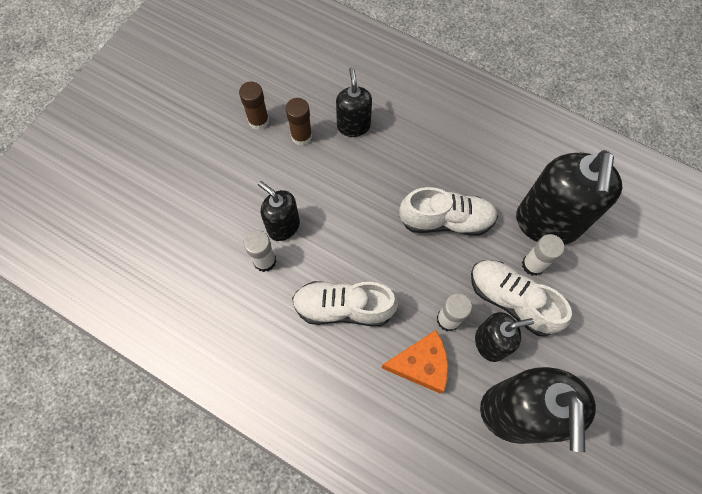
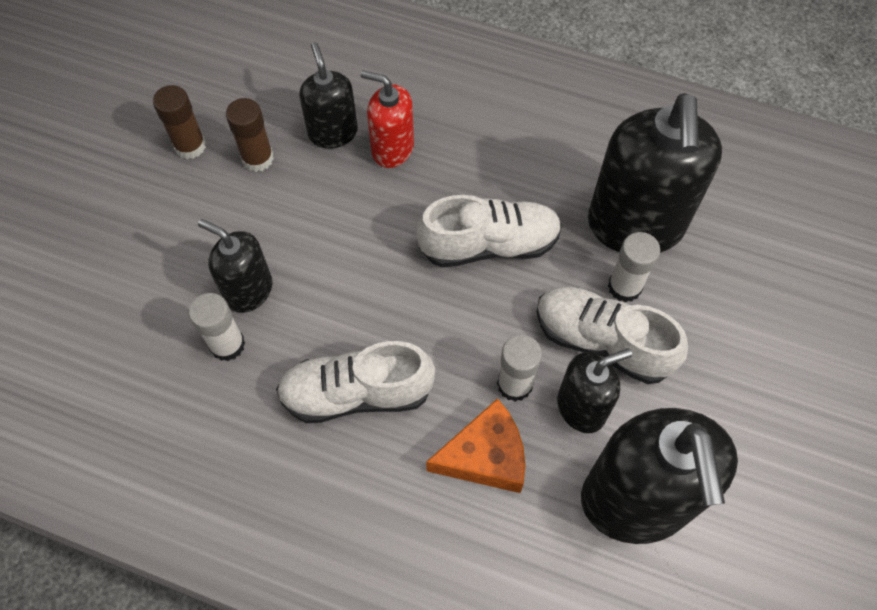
camera: 10 degrees left, 5 degrees down
none -> red soap dispenser [361,70,414,168]

